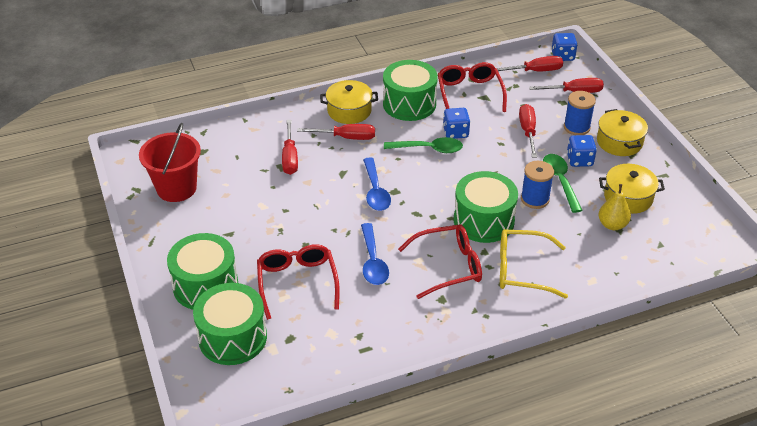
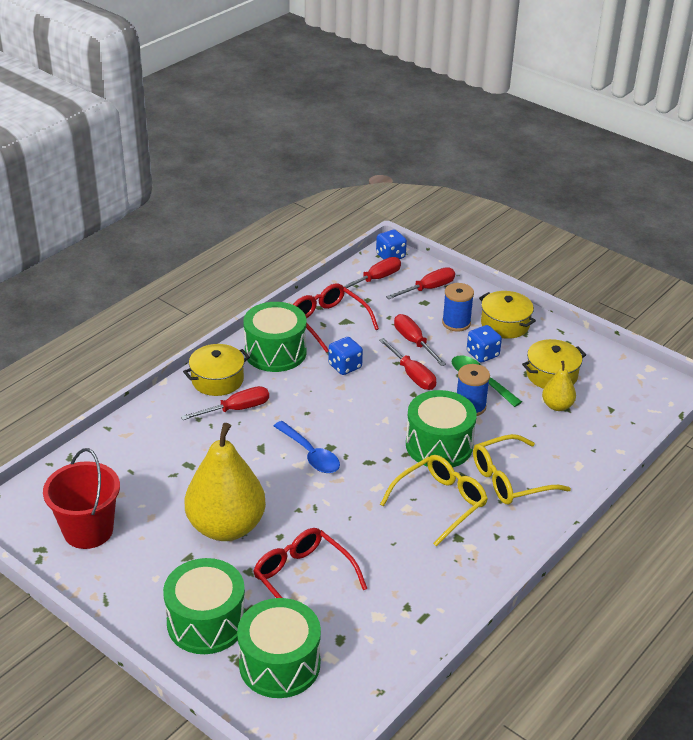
camera: 30 degrees left, 5 degrees down
red screwdriver [282,120,298,175] -> red screwdriver moved to [379,338,436,390]
blue spoon [361,223,389,285] -> none
green spoon [384,137,463,153] -> none
red glasses [398,224,482,299] -> yellow glasses [380,455,488,547]
none -> yellow pear [184,423,266,541]

